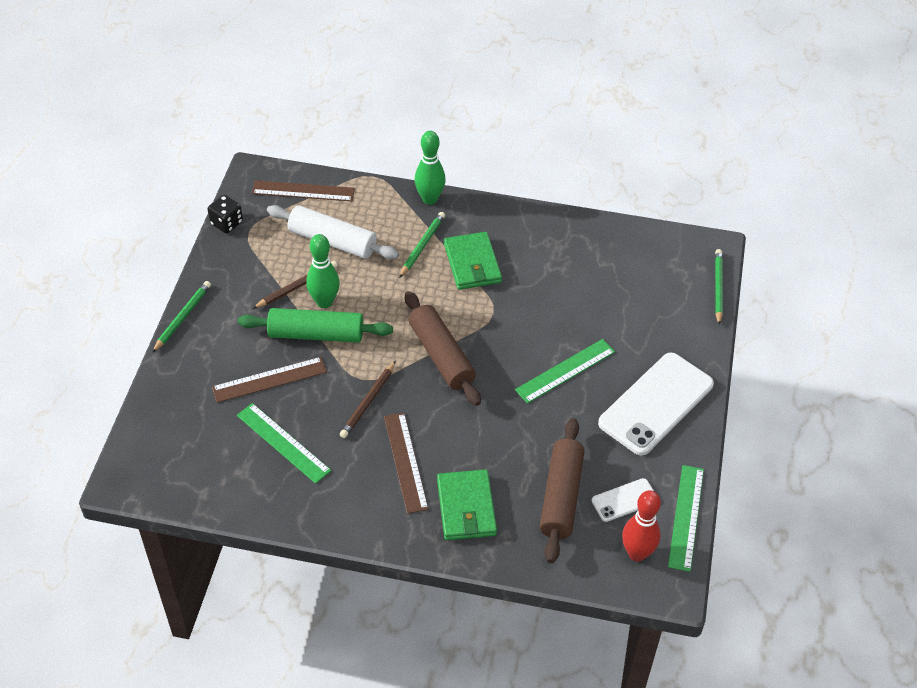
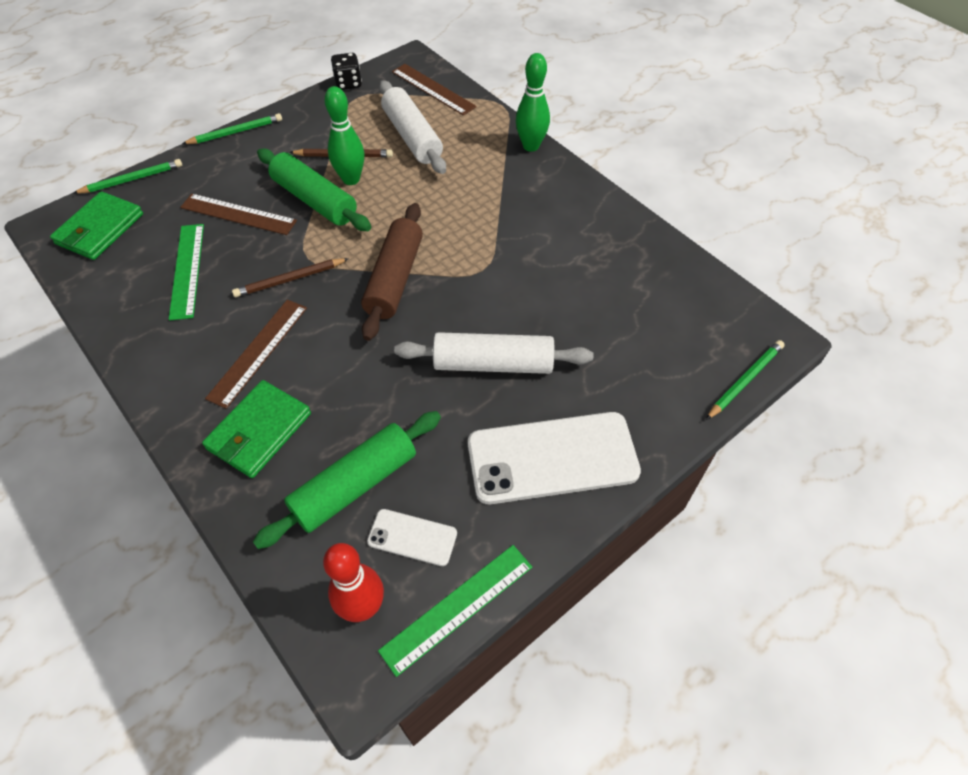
camera: 40 degrees right, 5 degrees up
green pencil [399,212,445,278] -> green pencil moved to [73,159,182,194]
green wallet [444,232,502,290] -> green wallet moved to [50,191,143,260]
green ruler [515,339,615,404] -> white rolling pin [394,332,594,374]
brown rolling pin [539,418,585,563] -> green rolling pin [253,411,441,549]

